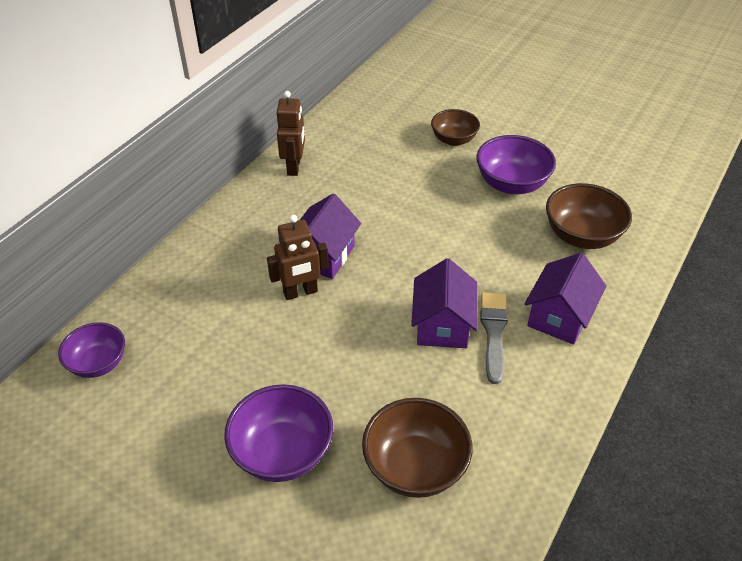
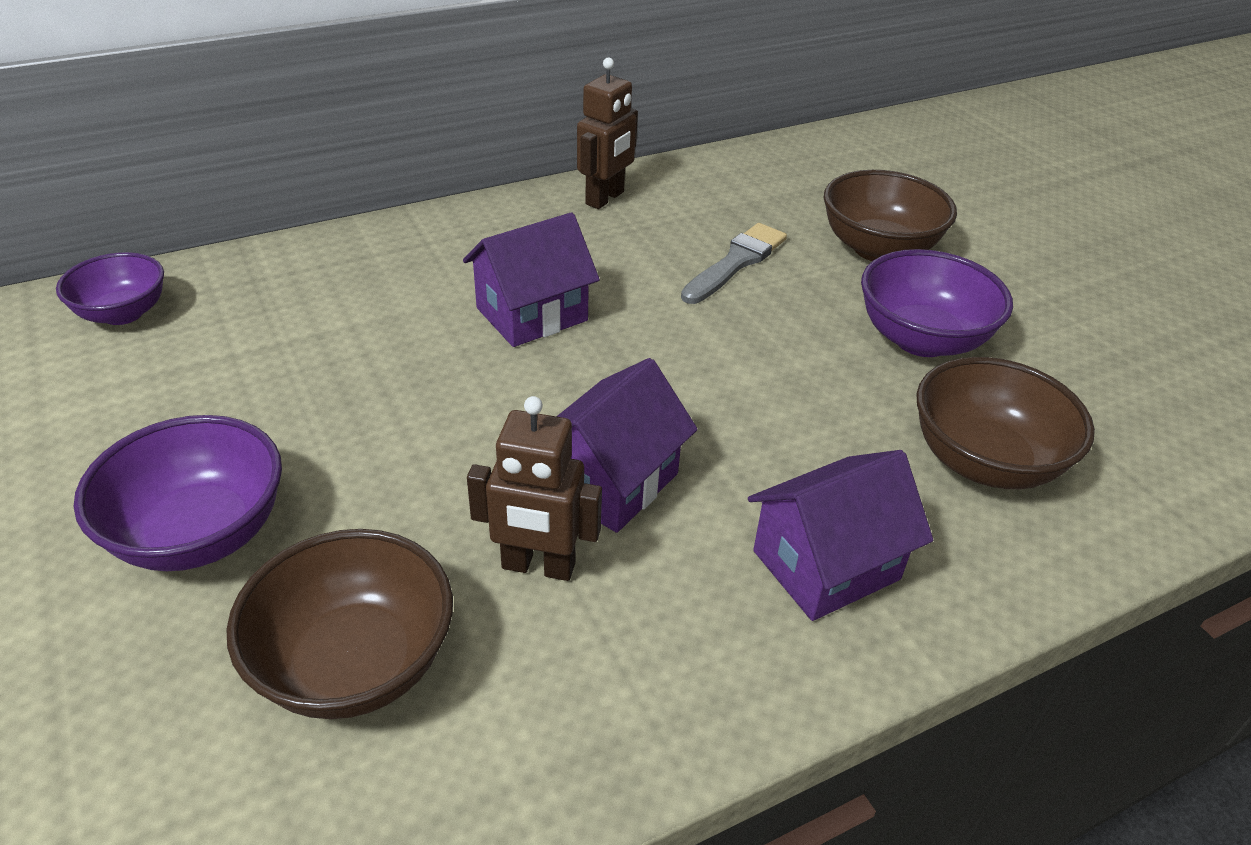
camera: 30 degrees right, 5 degrees down
brown robot [267,215,329,300] -> brown robot moved to [467,396,602,581]
brown bowl [431,109,480,146] -> brown bowl [824,170,957,261], size x1.50
grey brush [480,292,508,384] -> grey brush moved to [681,223,787,304]

